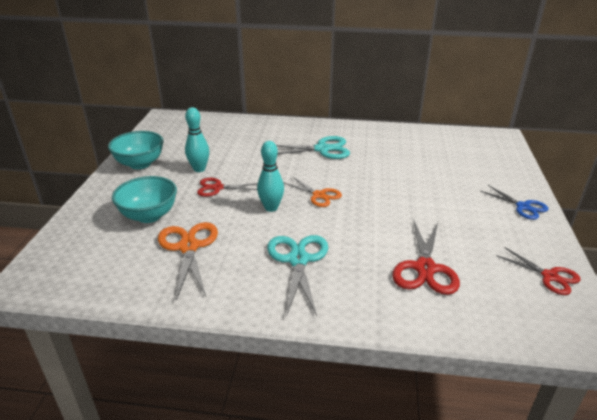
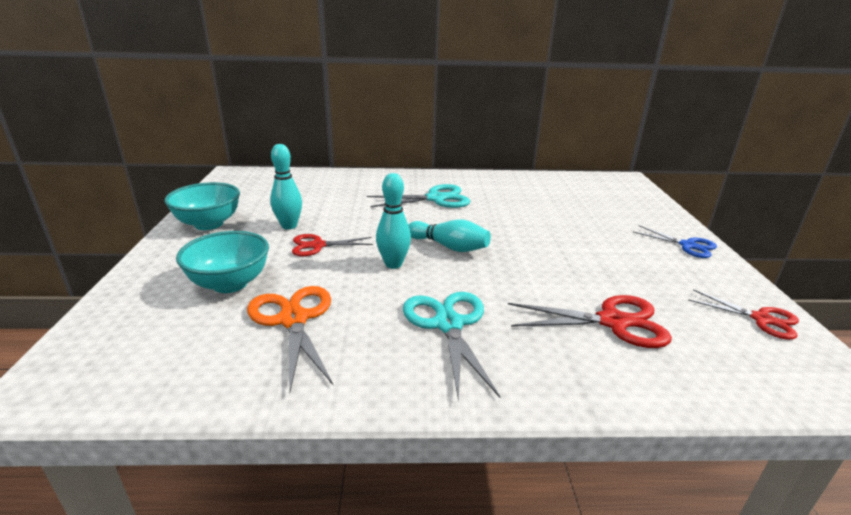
camera: 10 degrees left, 5 degrees down
orange scissors [283,176,342,207] -> turquoise bowling pin [408,219,491,252]
red scissors [392,220,460,295] -> red scissors turned 90 degrees counterclockwise [508,295,672,348]

